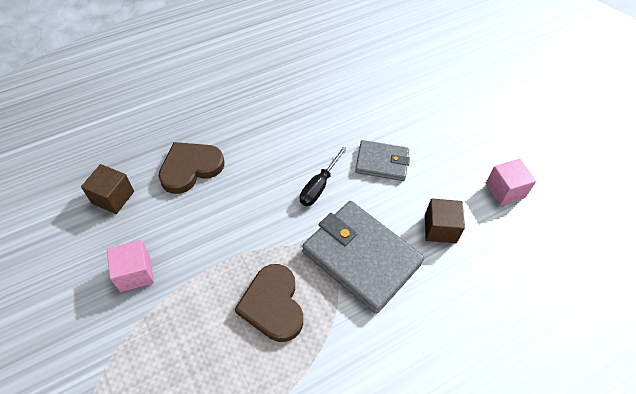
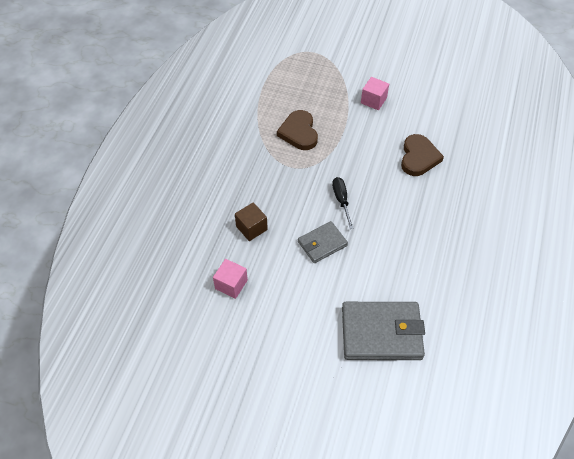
camera: 140 degrees right, 0 degrees up
brown cube [81,164,134,214] -> none
brown heart [235,264,303,342] -> brown heart turned 135 degrees counterclockwise [277,110,318,150]
grey wallet [302,201,424,314] -> grey wallet moved to [342,302,425,360]

